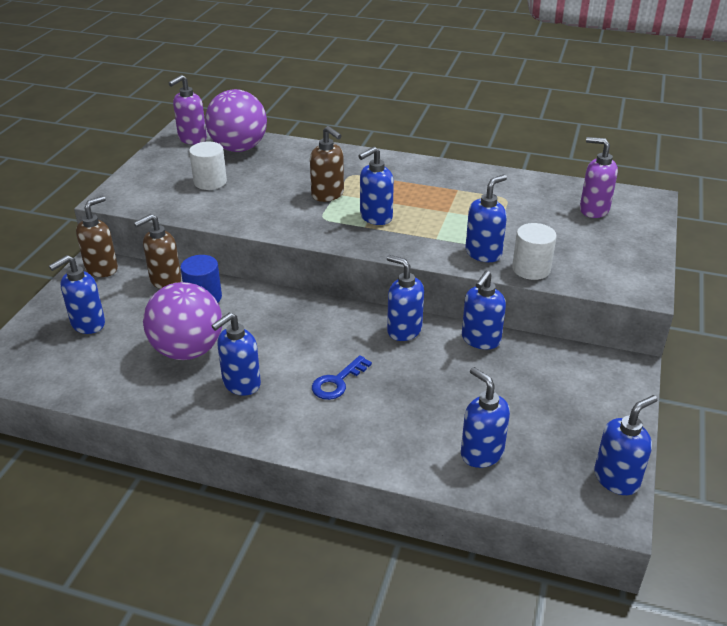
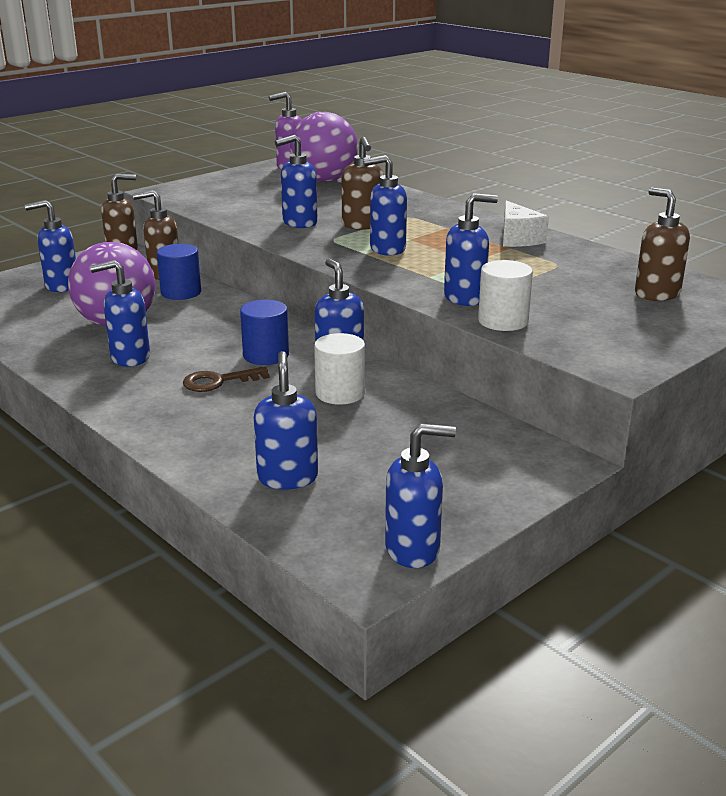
camera: 30 degrees right, 10 degrees down
white cylinder [189,142,227,190] -> white cylinder moved to [314,333,365,405]
blue key [312,355,372,400] -> brown key [183,367,270,392]
blue soap dispenser [462,271,506,349] -> blue soap dispenser moved to [275,135,318,228]
purple soap dispenser [580,137,618,218] -> brown soap dispenser [635,188,690,301]
none -> blue cylinder [240,300,289,365]
none -> white cheese [503,200,549,247]

